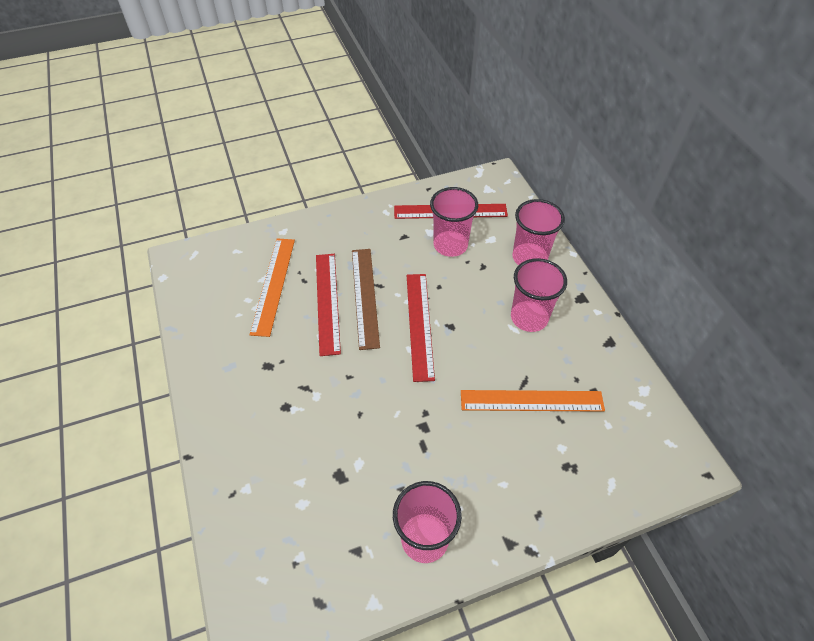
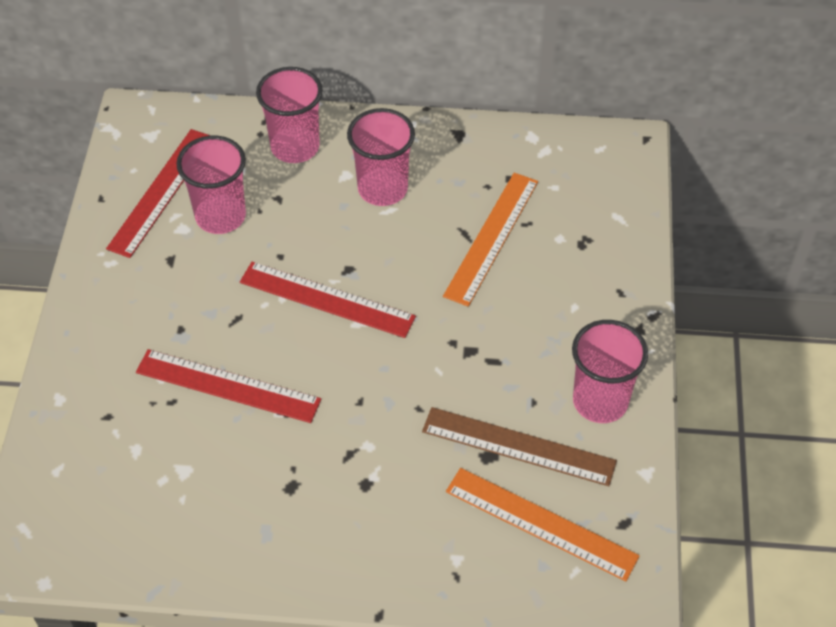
camera: 65 degrees left, 0 degrees up
orange ruler [250,239,295,337] -> orange ruler moved to [446,468,640,581]
brown ruler [352,249,380,350] -> brown ruler moved to [422,407,617,486]

